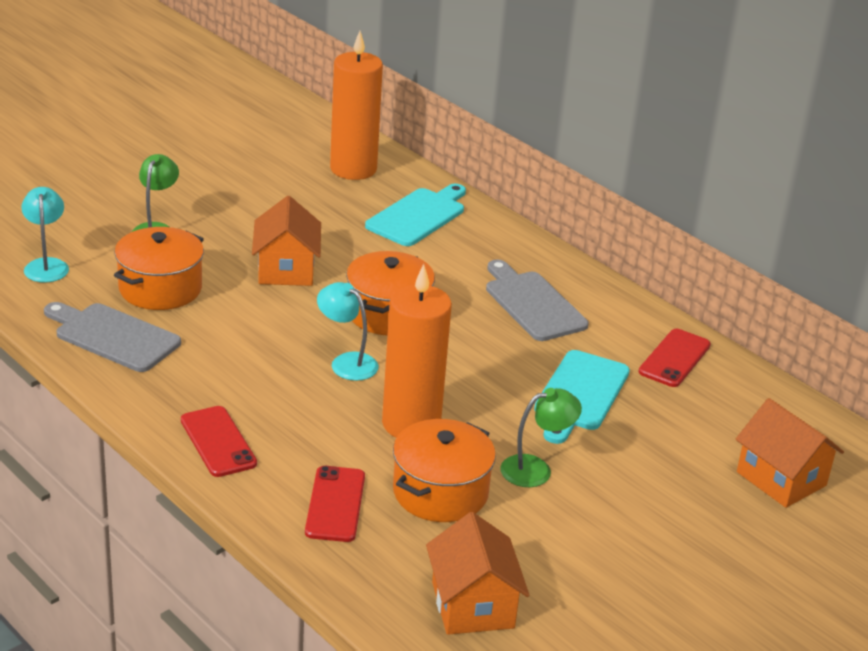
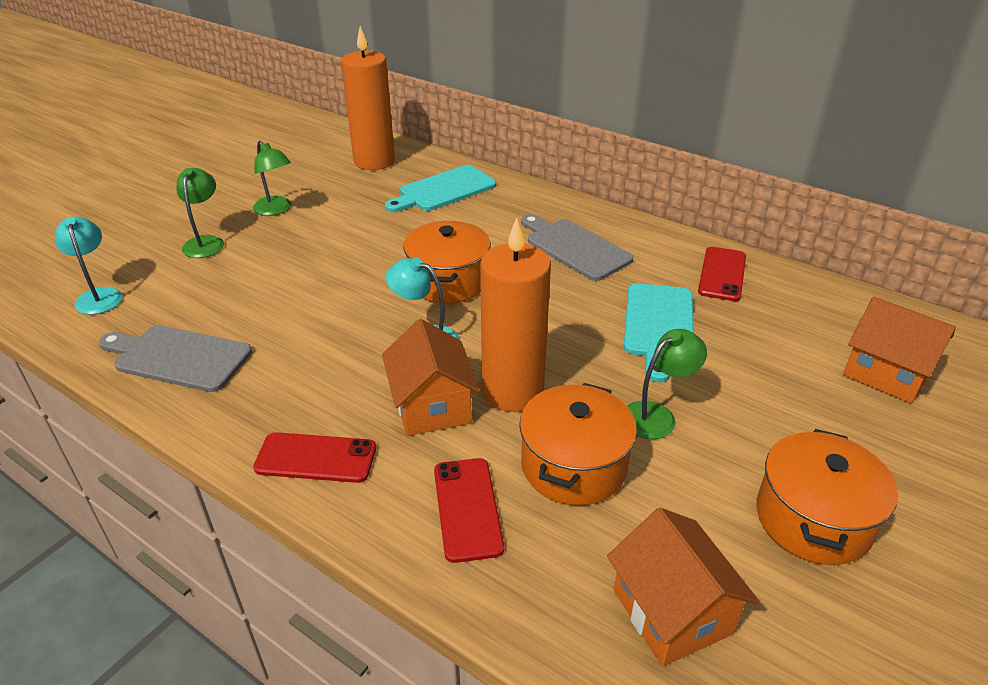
camera: 10 degrees left, 5 degrees up
orange pot [114,227,204,310] -> orange pot moved to [756,429,898,565]
red phone [181,406,257,477] -> red phone turned 45 degrees counterclockwise [253,432,376,483]
orange house [252,196,321,286] -> orange house moved to [382,319,480,436]
turquoise cutting board [365,184,466,246] -> turquoise cutting board turned 150 degrees counterclockwise [385,165,496,212]
none -> green lamp [253,141,291,216]

